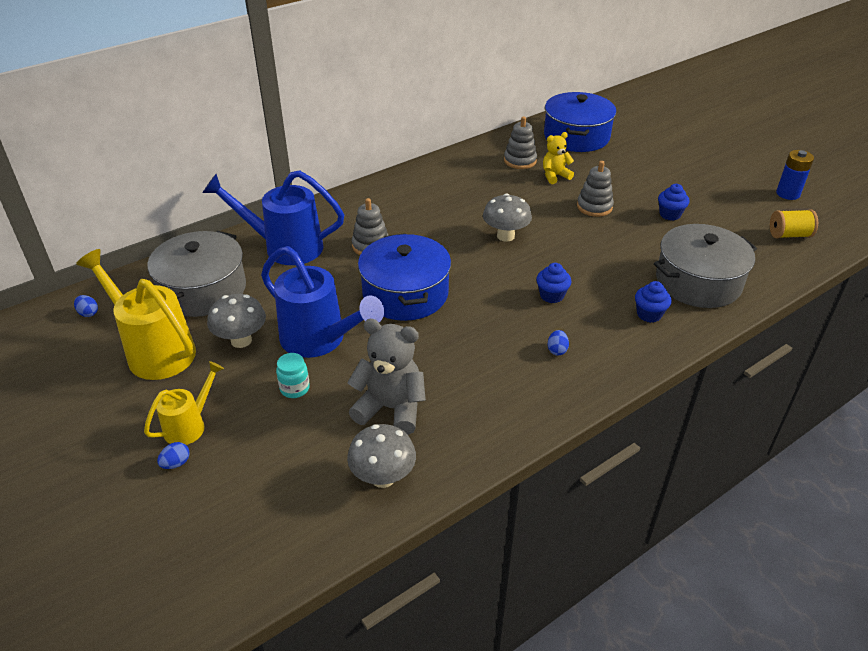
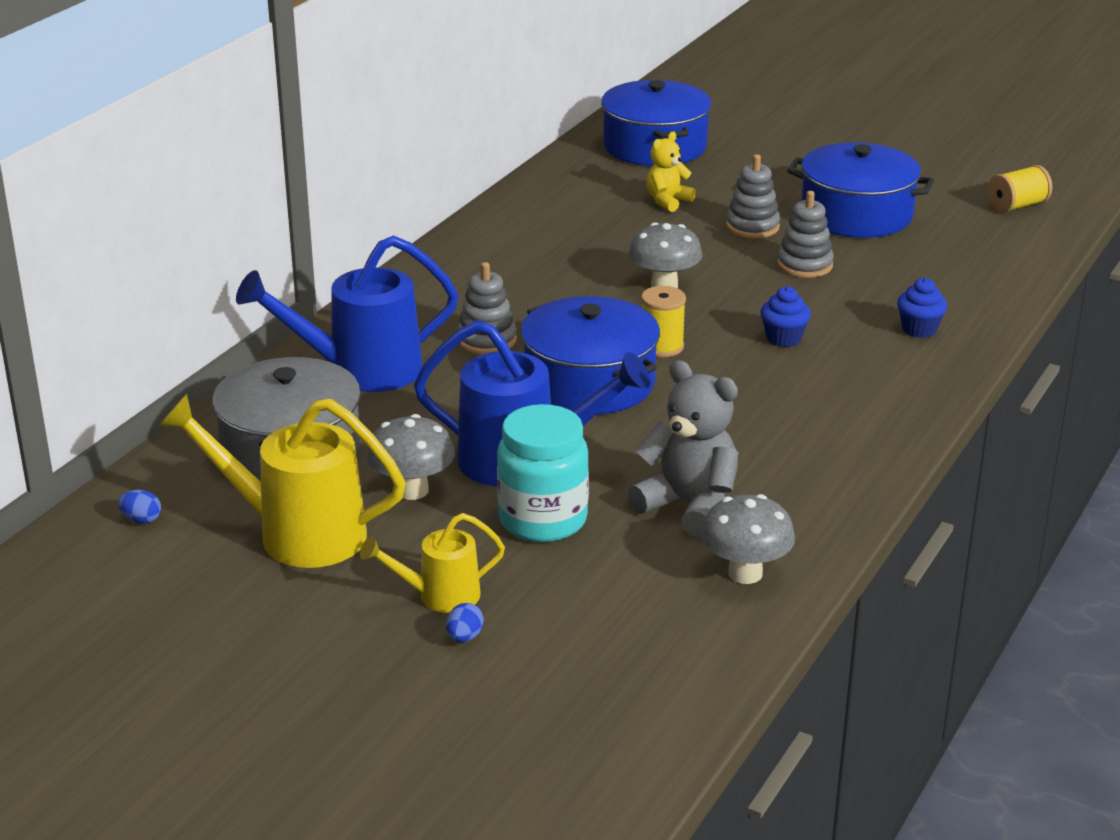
camera: 25 degrees left, 10 degrees down
yellow watering can [144,361,224,445] -> yellow watering can turned 120 degrees counterclockwise [360,513,505,613]
turquoise jar [276,353,310,398] -> turquoise jar [497,404,589,542], size x2.00
grey teddy bear [347,319,426,435] -> grey teddy bear turned 45 degrees clockwise [628,360,739,537]
grey stacking toy [504,116,537,169] -> grey stacking toy moved to [777,191,834,278]
blue egg [548,330,569,356] -> none
grey pot [654,224,757,308] -> none
blue cupcake [658,184,689,221] -> blue pot [787,142,934,238]
blue battery [776,150,814,200] -> none
none -> yellow spool [641,286,686,357]

